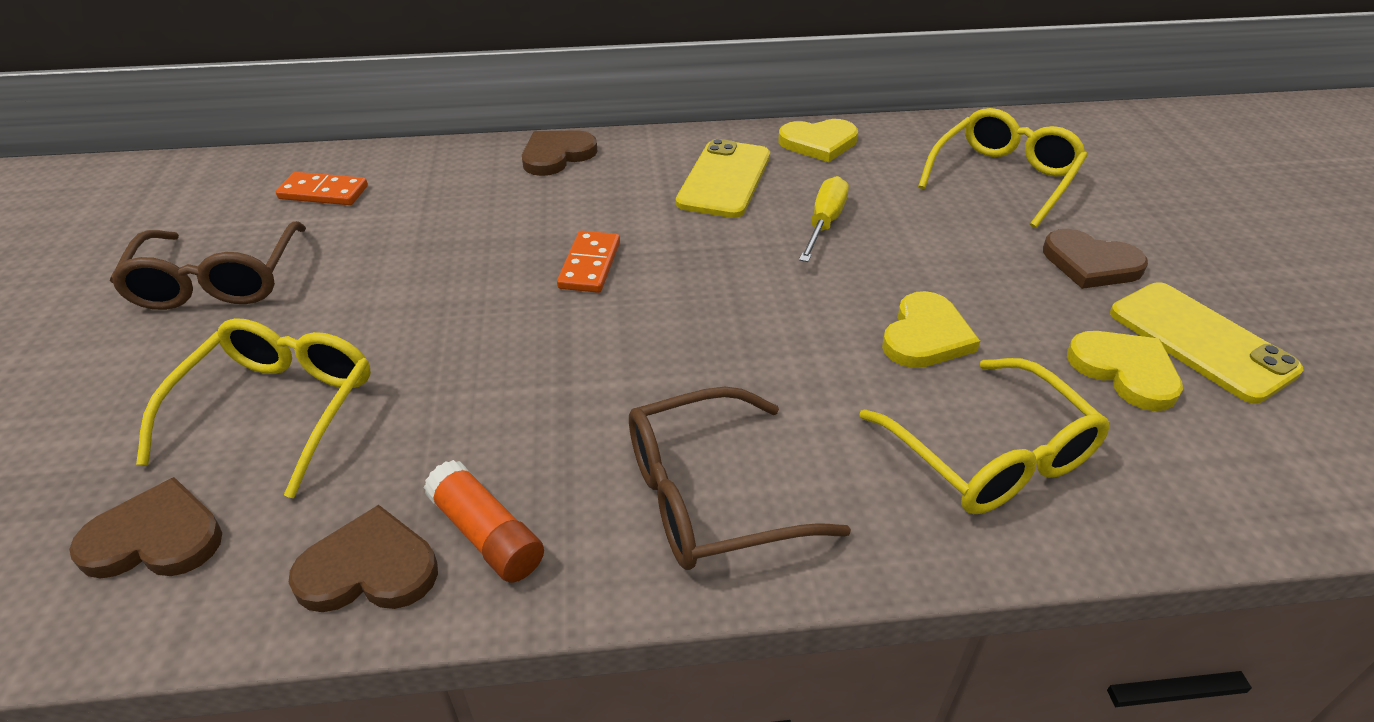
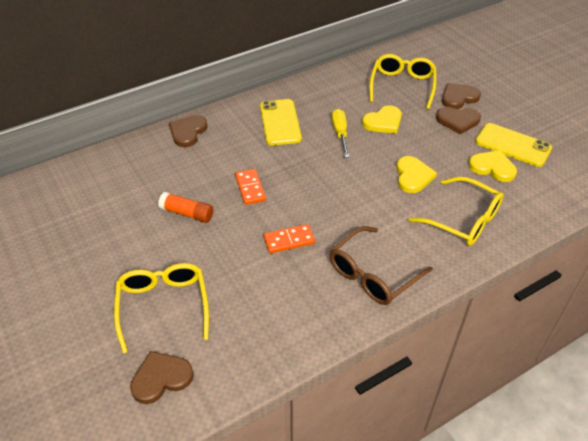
camera: 25 degrees left, 5 degrees up
brown glasses [110,221,306,310] -> none
orange domino [276,172,368,205] -> orange domino moved to [264,224,315,253]
brown heart [288,505,438,612] -> brown heart moved to [442,83,481,109]
orange glue stick [423,460,544,582] -> orange glue stick moved to [158,192,213,223]
yellow heart [778,119,858,162] -> yellow heart moved to [362,106,402,134]

